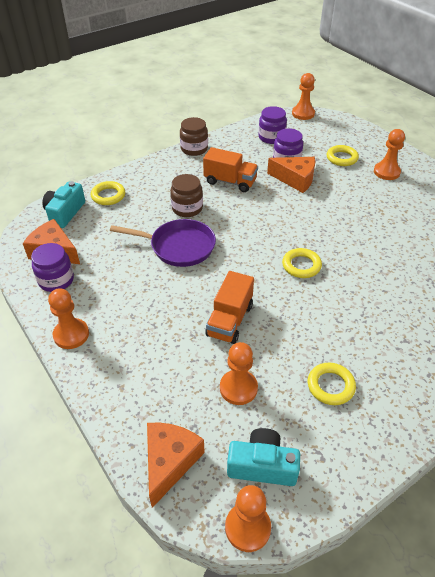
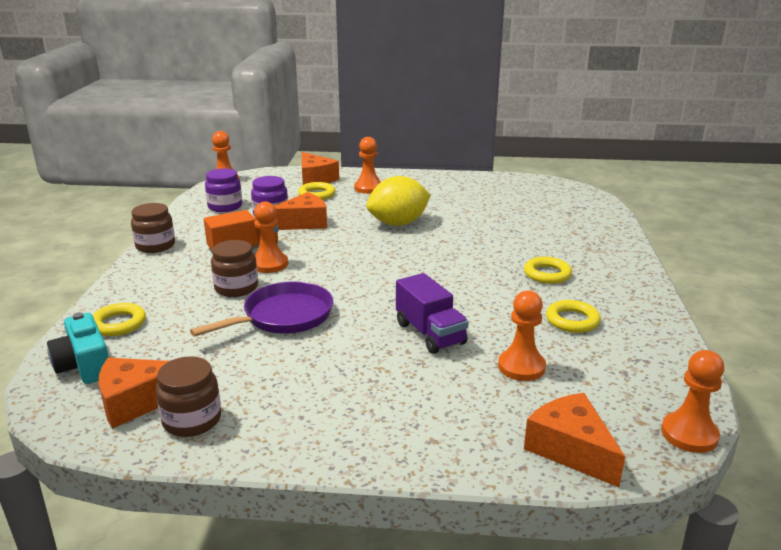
camera: 50 degrees left, 20 degrees down
purple jar [31,243,74,292] -> brown jar [156,356,221,437]
orange pawn [48,288,89,349] -> orange pawn moved to [254,202,288,273]
orange truck [205,271,254,344] -> purple truck [396,273,469,354]
turquoise camera [227,428,300,486] -> none
yellow ring [282,248,322,278] -> yellow ring moved to [524,257,572,284]
none -> orange cheese [302,152,339,185]
none -> yellow lemon [366,176,431,226]

